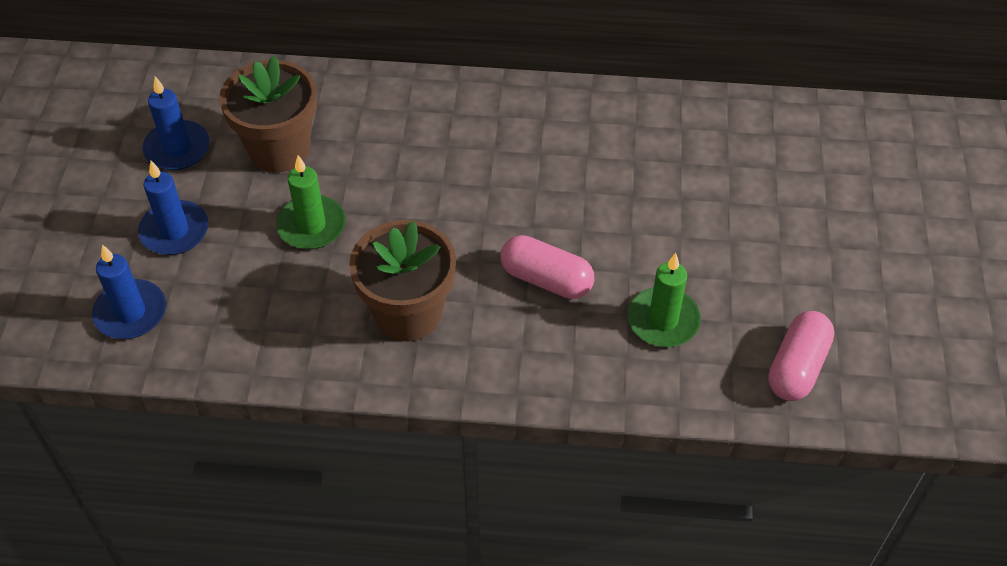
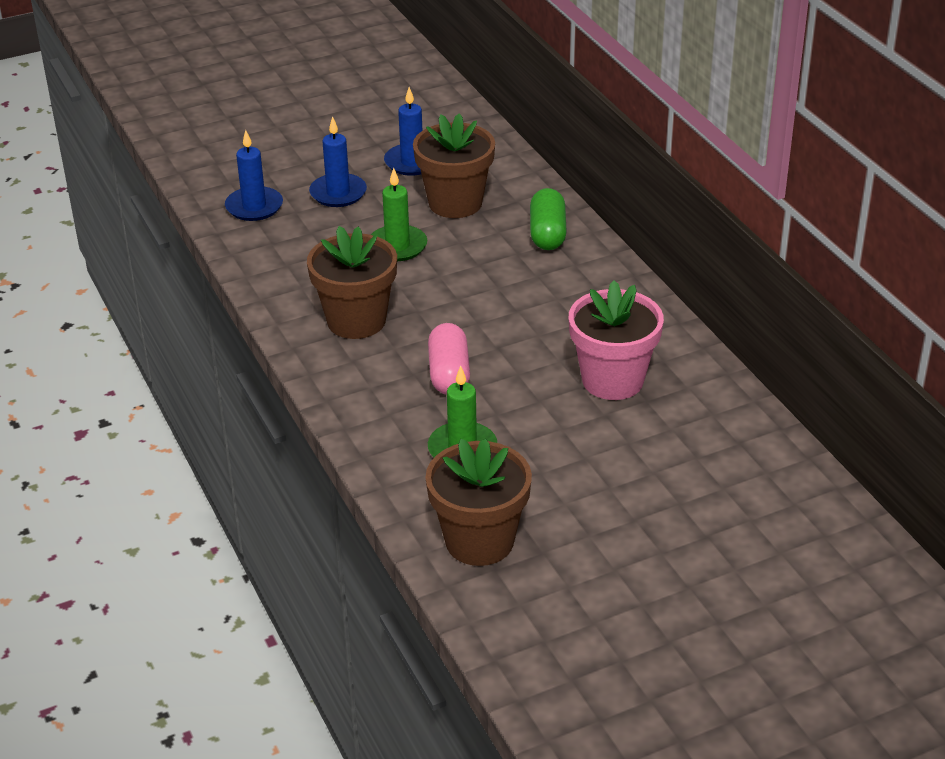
camera: 60 degrees right, 15 degrees down
pink capsule [768,311,834,401] -> brown flower pot [425,438,532,566]
none -> green capsule [530,188,567,250]
none -> pink flower pot [569,280,664,400]

